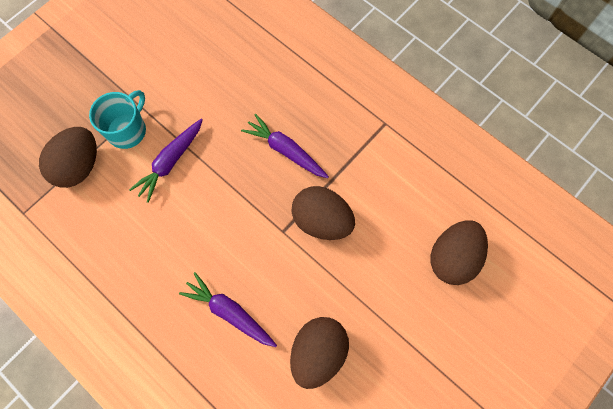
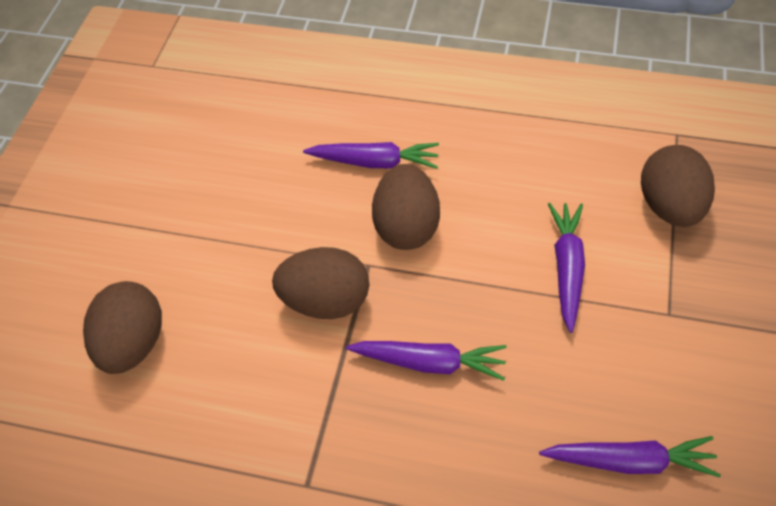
camera: 155 degrees right, 15 degrees down
turquoise mug [89,90,146,149] -> none
brown egg [290,317,349,389] -> brown egg moved to [372,164,440,250]
none -> purple carrot [539,436,721,478]

